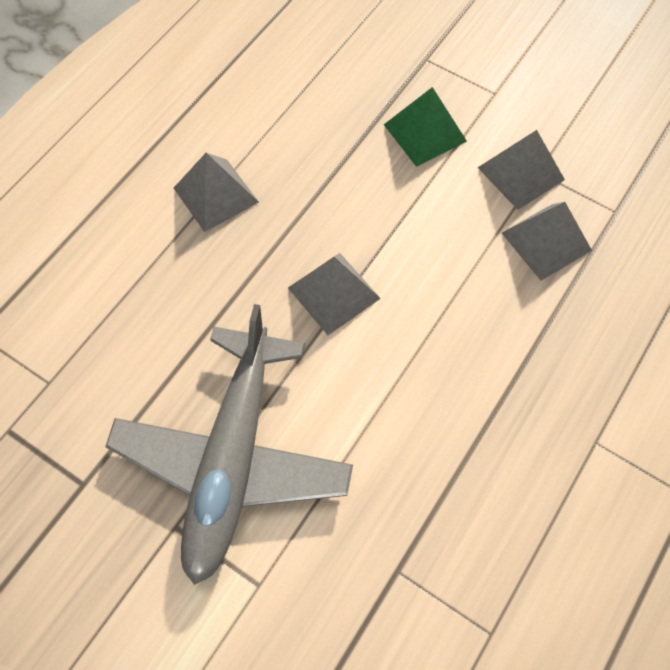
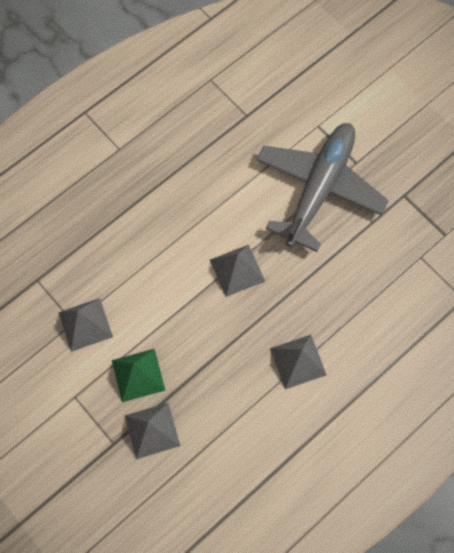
camera: 165 degrees left, 5 degrees up
grey pyramid [502,202,592,280] -> grey pyramid moved to [125,403,180,459]

